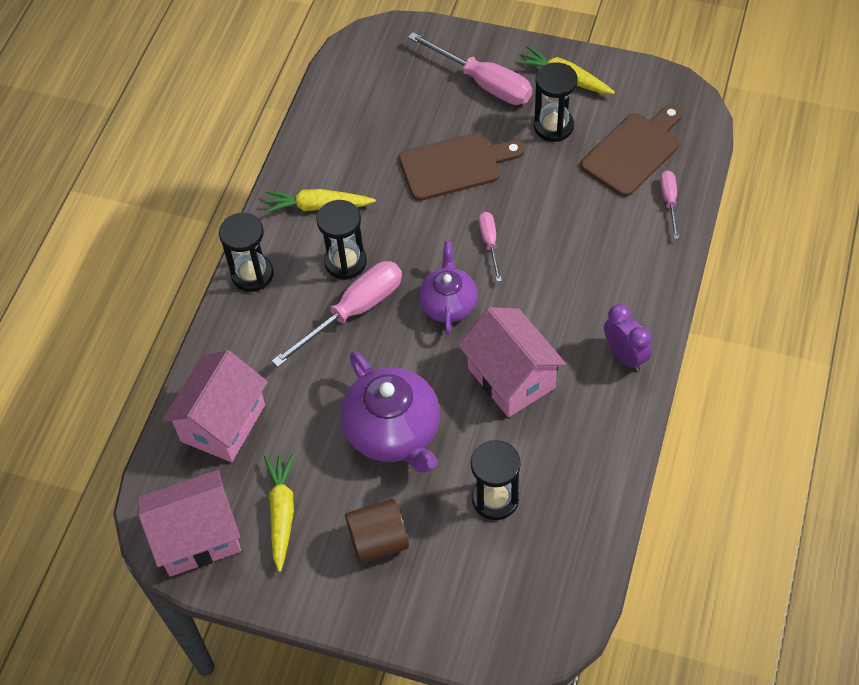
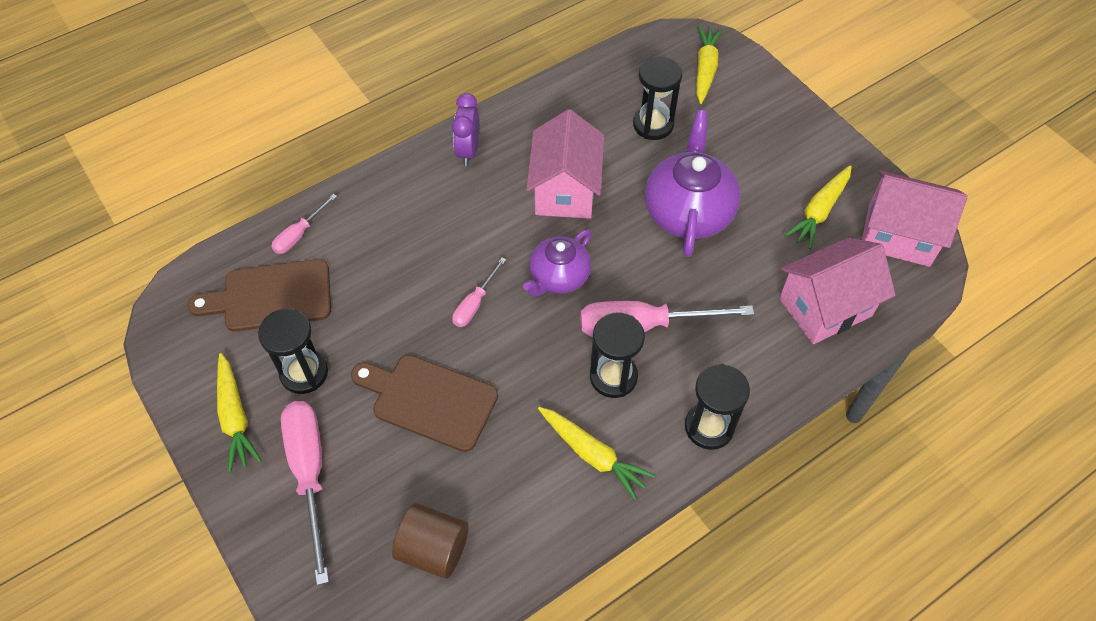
camera: 145 degrees left, 0 degrees up
brown cylinder [345,499,409,563] -> brown cylinder moved to [392,503,469,579]
none -> yellow carrot [696,26,723,104]

